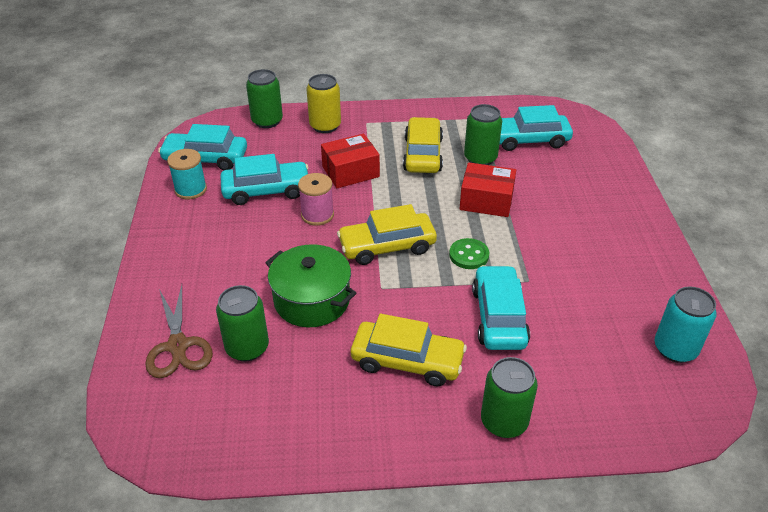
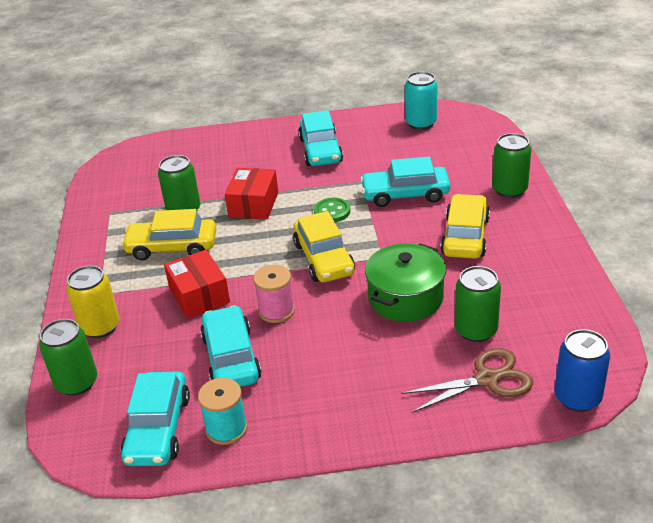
camera: 90 degrees left, 5 degrees down
turquoise car [499,105,573,151] -> turquoise car moved to [298,110,343,166]
none -> blue can [554,329,610,412]

